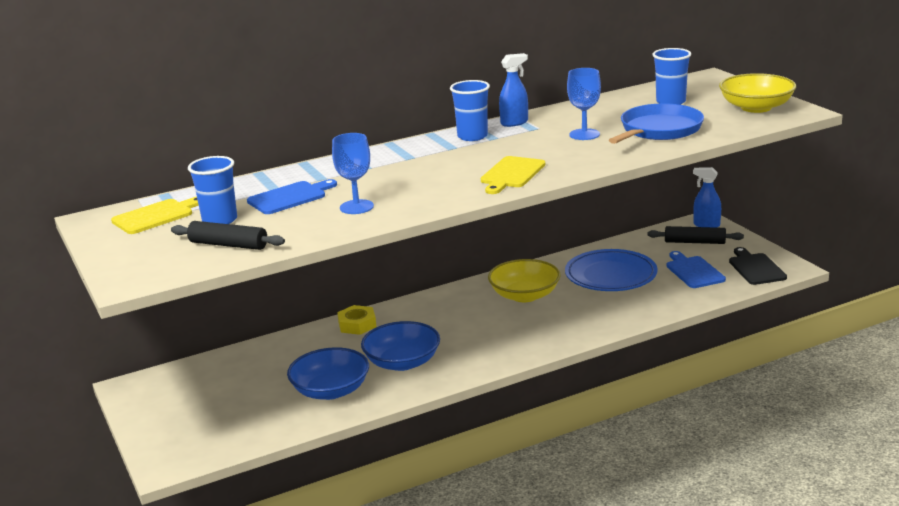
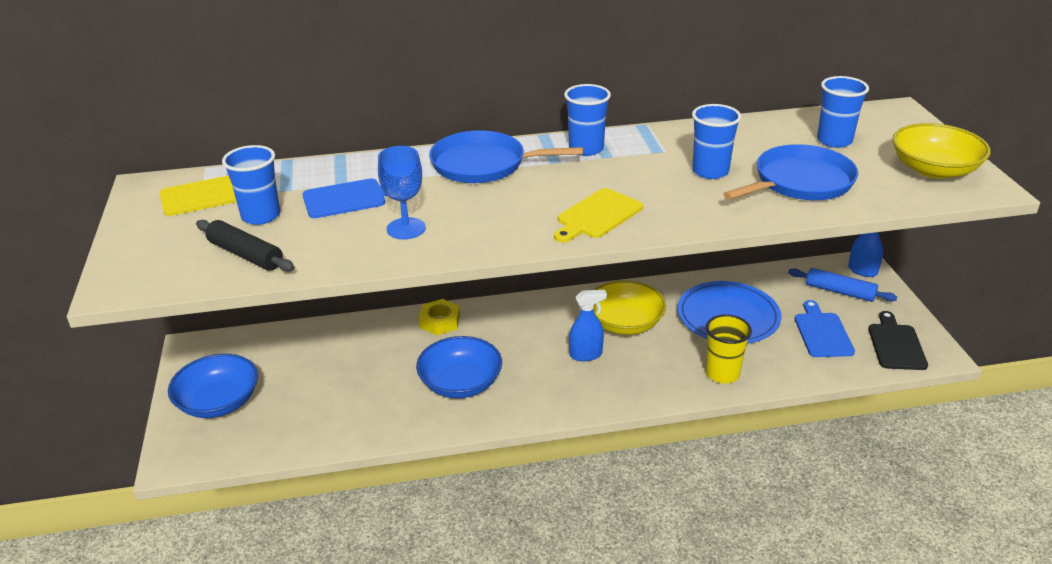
camera: 15 degrees right, 10 degrees up
blue bowl [287,347,369,400] -> blue bowl moved to [168,354,258,418]
blue spray bottle [499,53,528,127] -> blue spray bottle moved to [569,290,607,361]
blue goblet [567,68,601,140] -> blue cup [692,104,741,179]
black rolling pin [647,226,744,244] -> blue rolling pin [788,268,897,302]
none -> blue pan [429,130,583,183]
none -> yellow cup [706,314,752,383]

